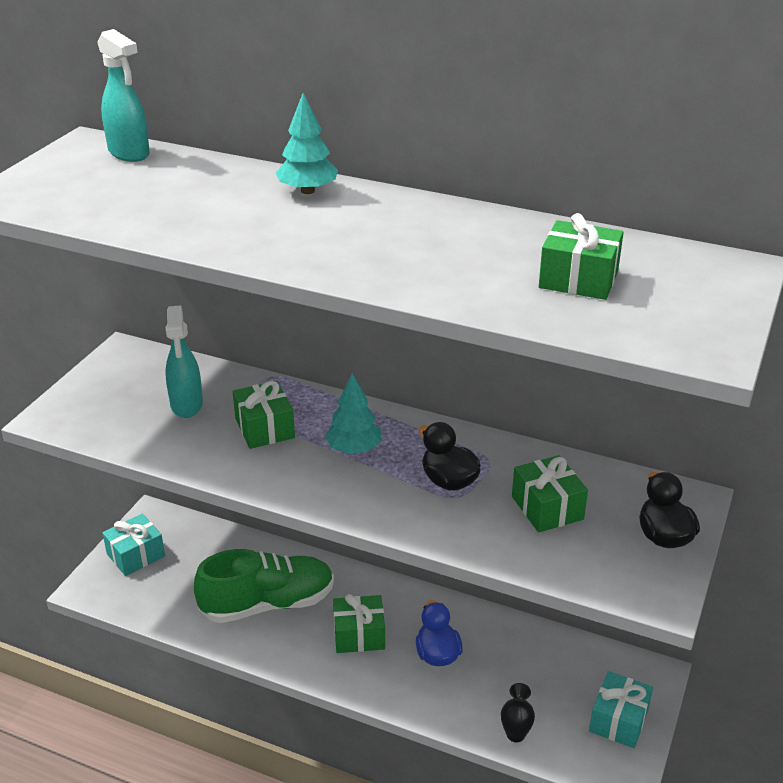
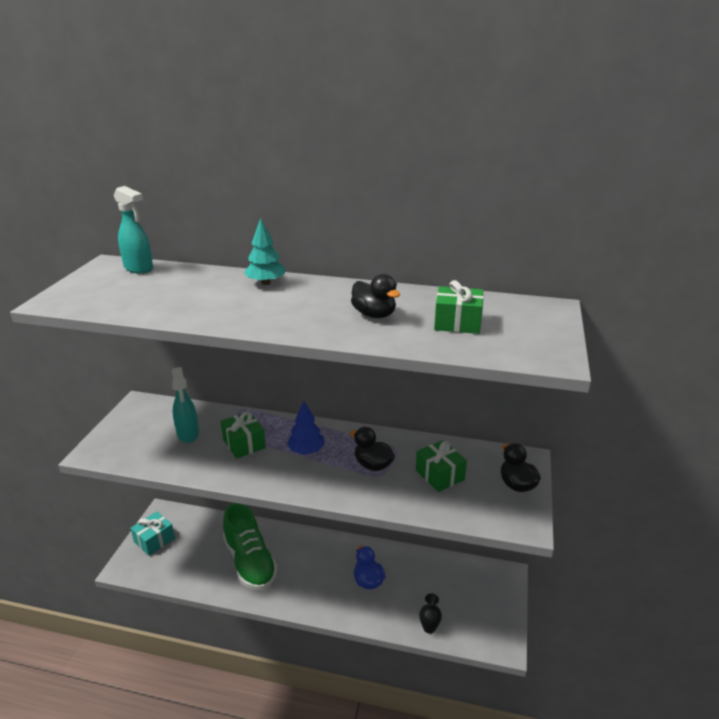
camera: 10 degrees left, 5 degrees down
green shoe [194,549,334,623] -> green shoe turned 90 degrees clockwise [223,503,278,590]
turquoise tree [325,373,381,454] -> blue tree [287,401,325,455]
green gift [333,594,385,653] -> none
turquoise gift [589,671,653,748] -> none
none -> black duck [351,274,400,318]

